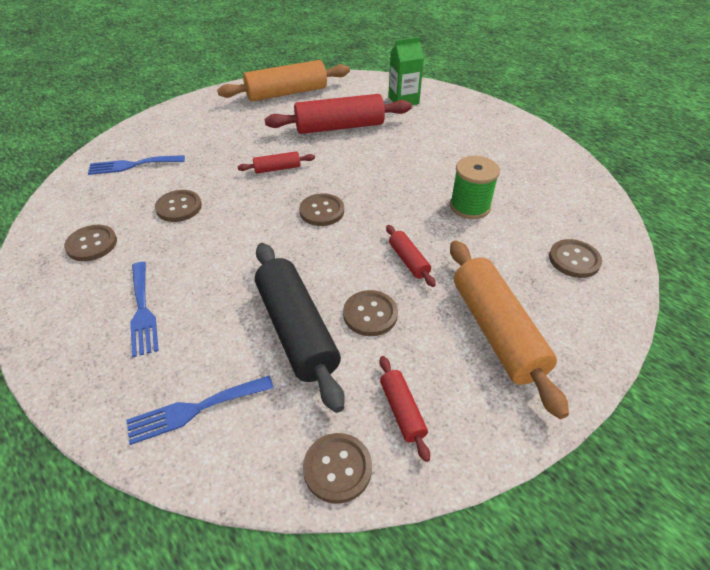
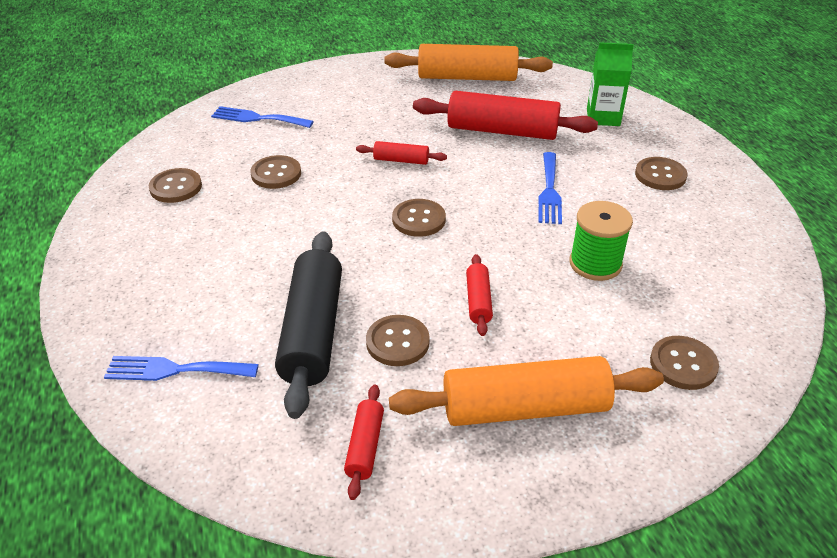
camera: 25 degrees right, 5 degrees down
blue fork [130,262,159,357] -> blue fork moved to [538,152,562,224]
brown button [303,433,372,504] -> brown button moved to [635,157,687,190]
orange rolling pin [450,241,569,419] -> orange rolling pin turned 75 degrees clockwise [389,356,664,426]

